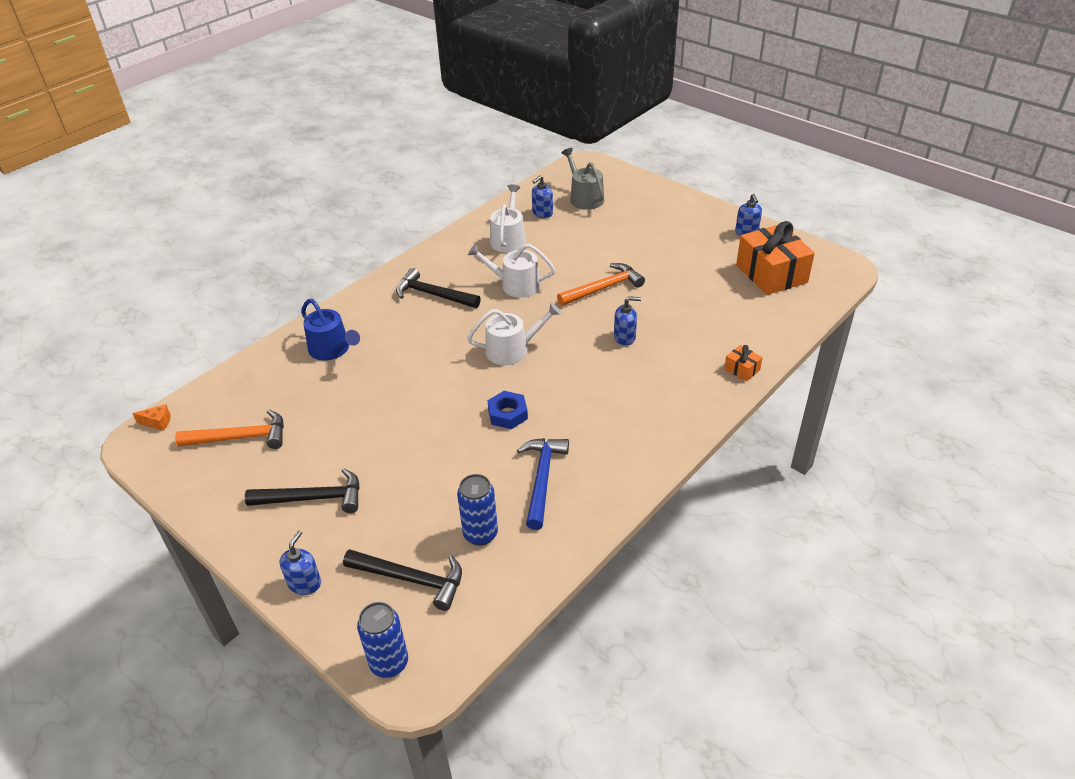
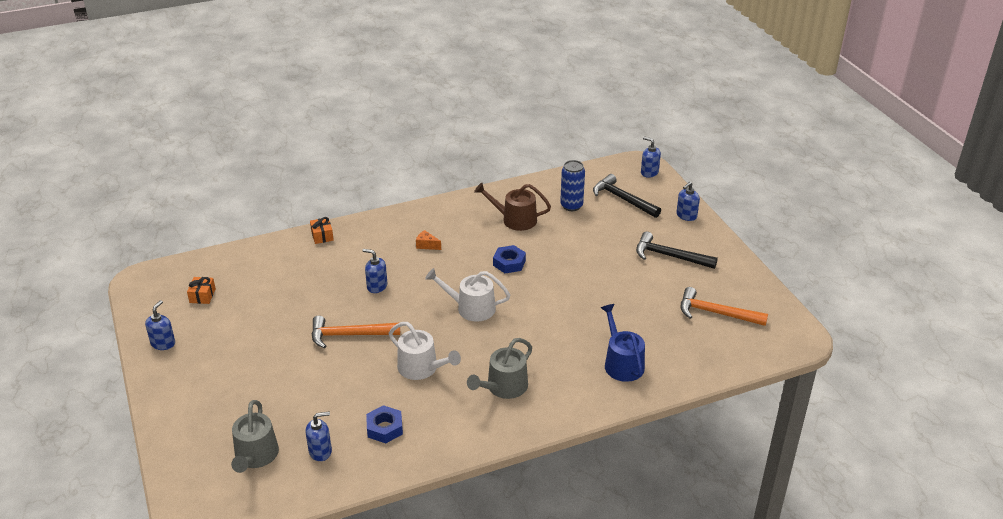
camera: 155 degrees left, 5 degrees down
orange cheese [132,404,170,431] -> orange cheese moved to [416,230,441,250]
blue can [357,602,408,678] -> blue soap dispenser [641,137,661,178]
black hammer [396,268,481,308] -> grey watering can [467,338,532,399]
white watering can [490,184,526,253] -> blue nut [366,405,403,443]
blue hammer [517,438,569,530] -> brown watering can [474,183,551,231]
orange gift [736,221,815,295] -> orange gift [187,277,216,304], size x0.43

